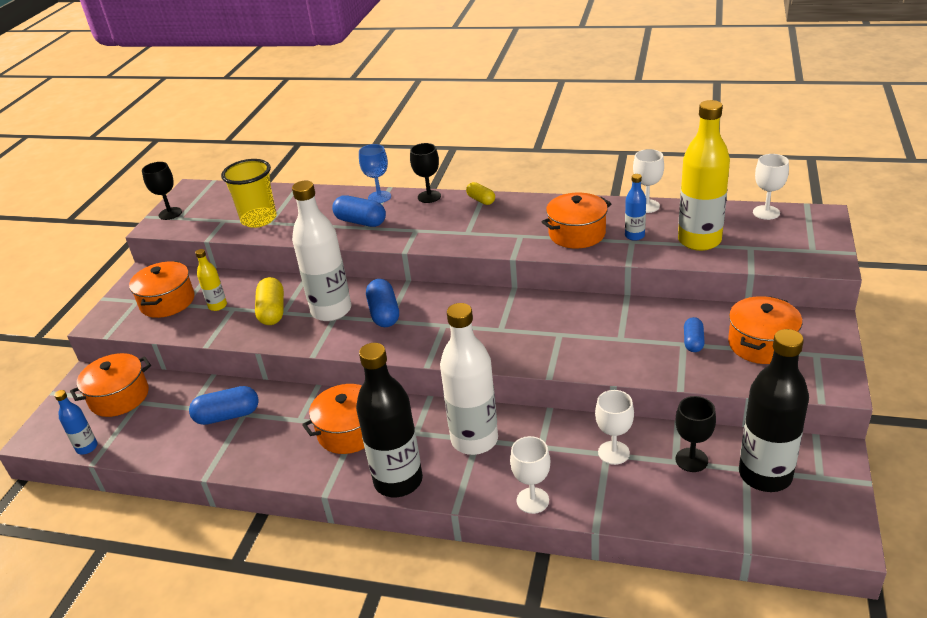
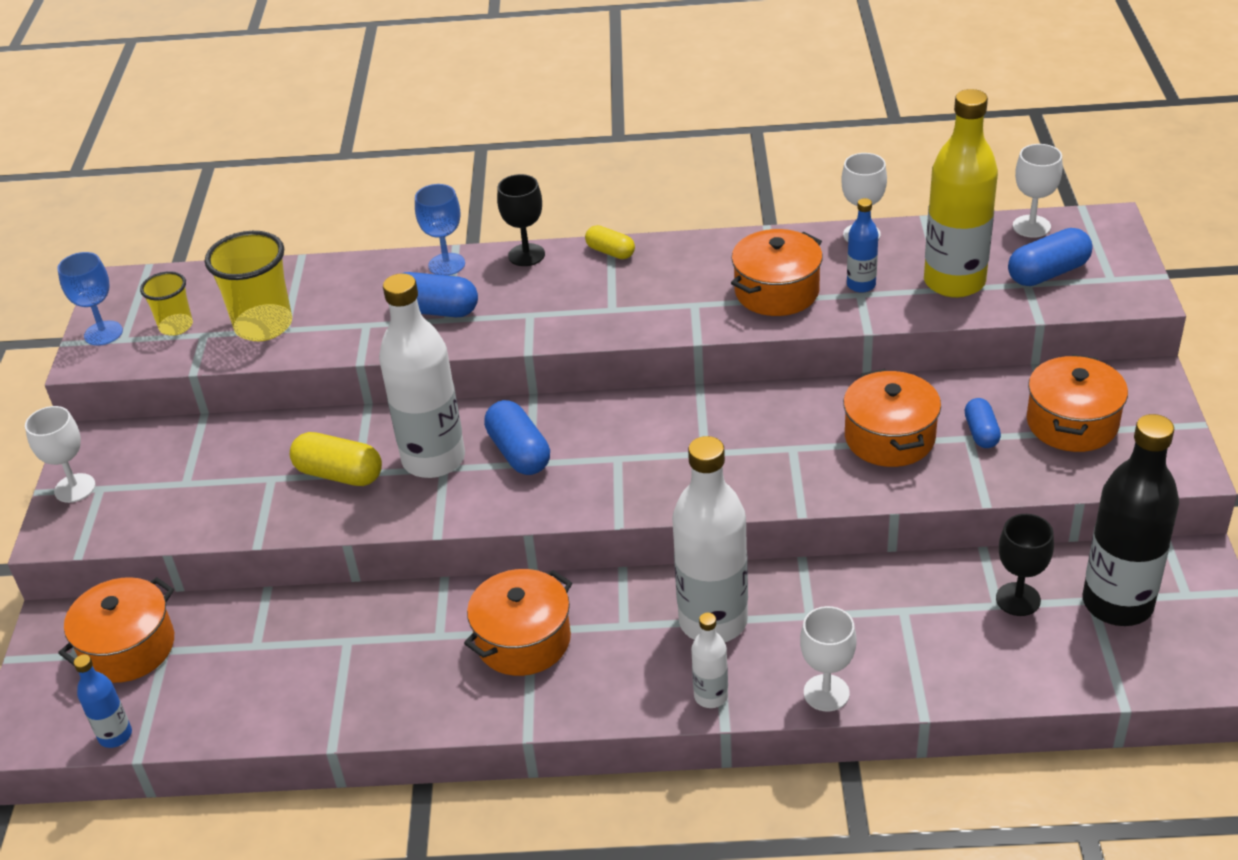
camera: 15 degrees left, 5 degrees up
orange pot [129,261,194,318] -> orange pot moved to [843,369,941,467]
black goblet [142,162,182,220] -> blue goblet [57,252,123,346]
blue capsule [189,386,259,425] -> blue capsule moved to [1008,228,1092,286]
yellow bottle [195,249,227,311] -> none
yellow capsule [255,277,284,325] -> yellow capsule turned 45 degrees counterclockwise [290,432,382,486]
black bottle [356,343,423,497] -> none
white goblet [595,390,634,465] -> white goblet moved to [25,406,96,503]
none -> yellow cup [140,271,193,336]
none -> white bottle [691,613,728,708]

